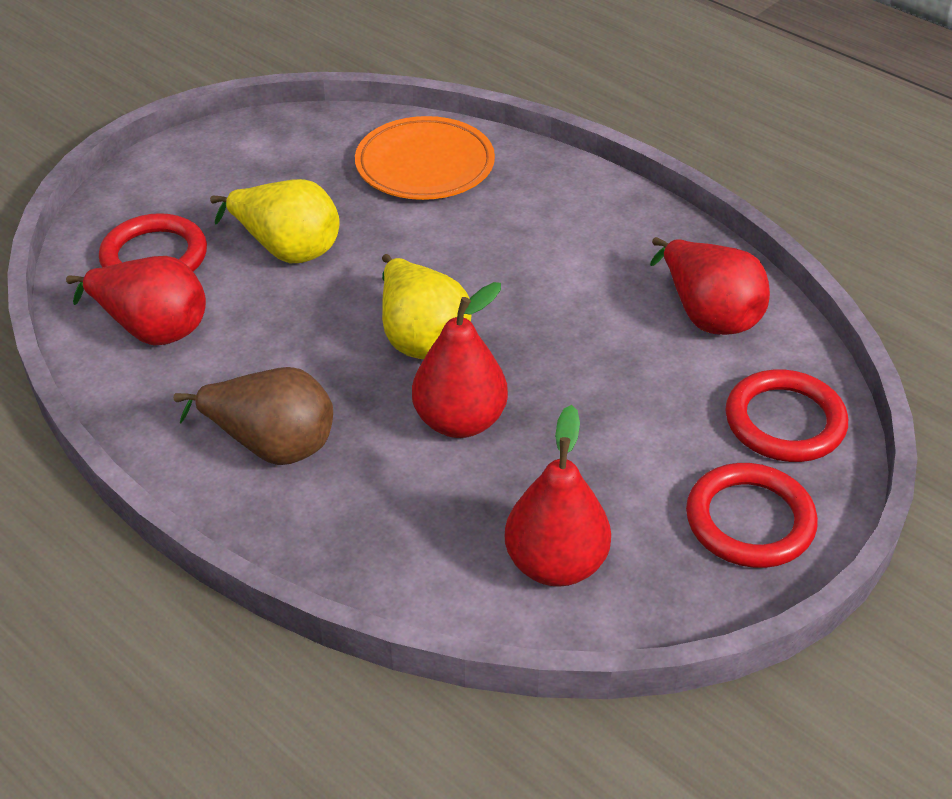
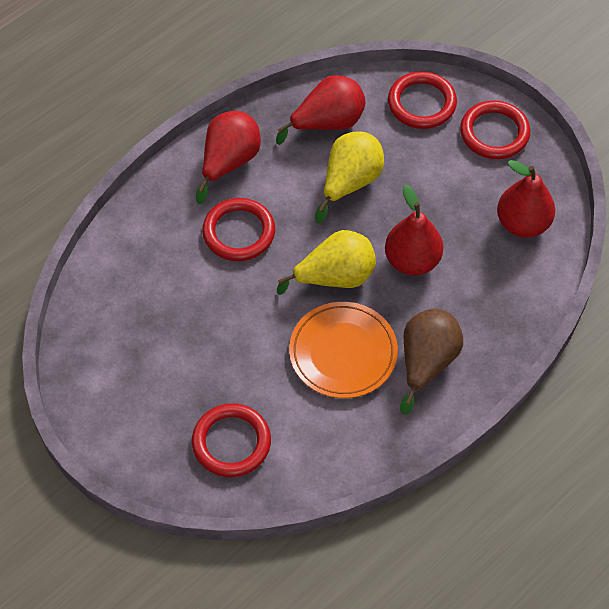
camera: 85 degrees left, 15 degrees up
red pear [66,256,206,345] -> red pear moved to [196,111,261,204]
yellow pear [210,179,340,263] -> yellow pear moved to [315,131,384,223]
orange plate [355,116,495,200] -> orange plate moved to [289,302,398,398]
none -> red ring [202,198,275,261]

